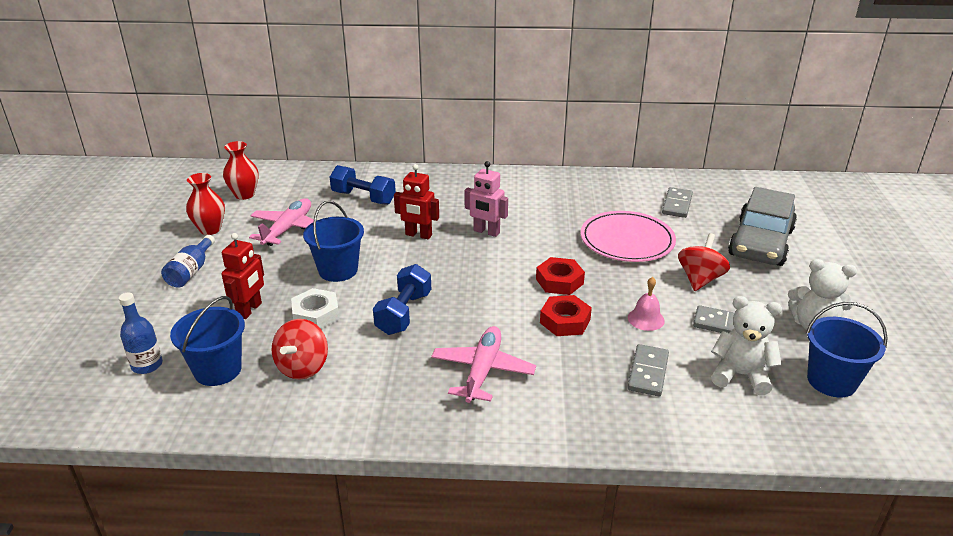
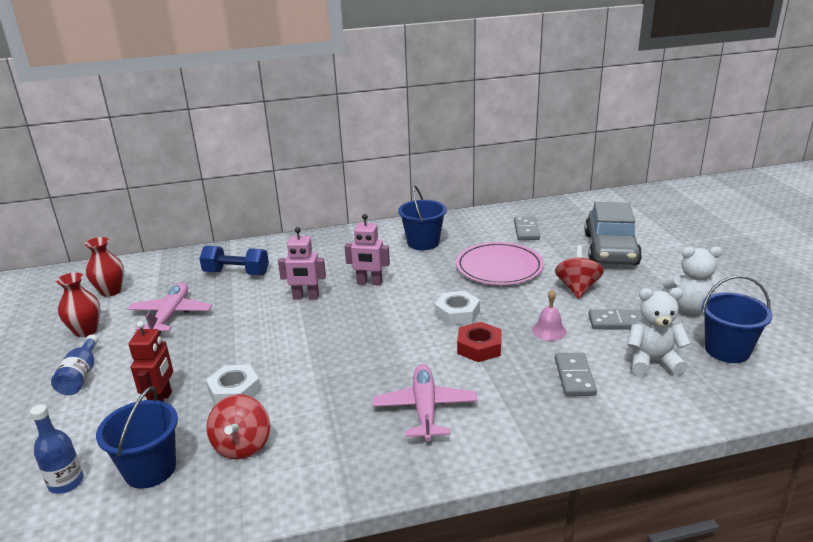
camera: 15 degrees left, 5 degrees down
blue bucket [303,201,364,282] -> blue bucket moved to [398,185,447,250]
blue dumbbell [373,264,431,335] -> none
red robot [394,164,439,239] -> pink robot [278,227,326,300]
red nut [536,257,585,295] -> white nut [435,291,480,326]

